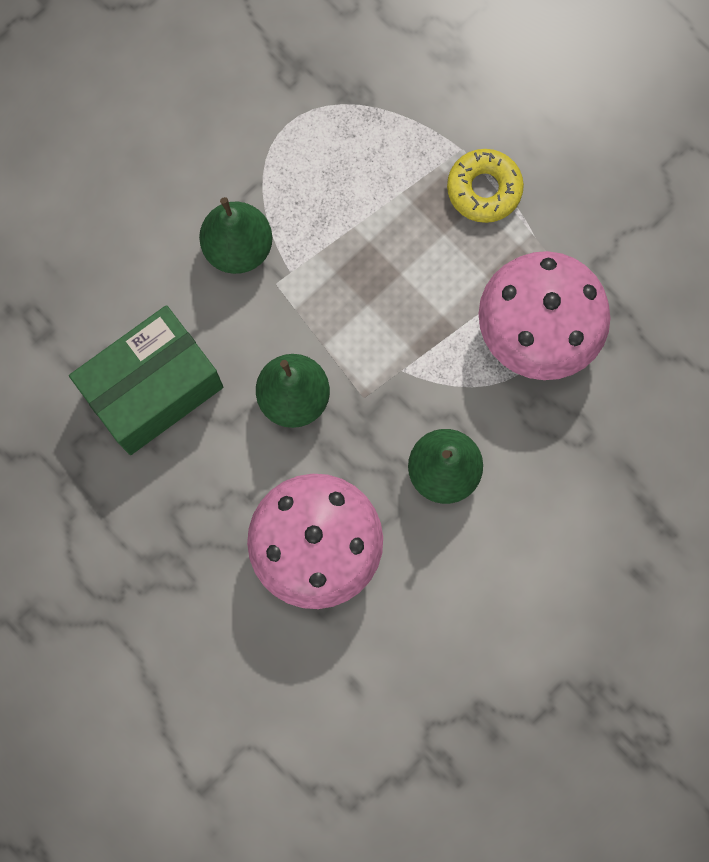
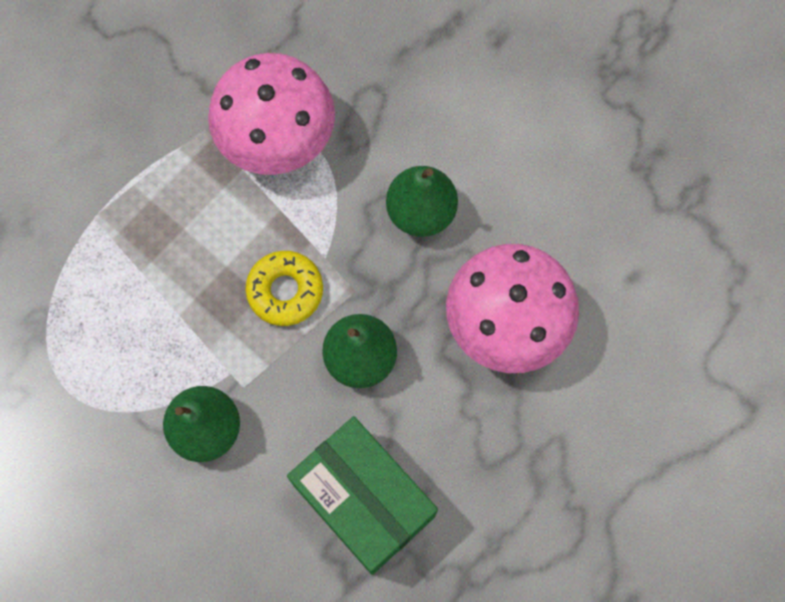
camera: 95 degrees left, 5 degrees down
yellow donut [447,149,524,223] -> yellow donut moved to [245,251,323,326]

